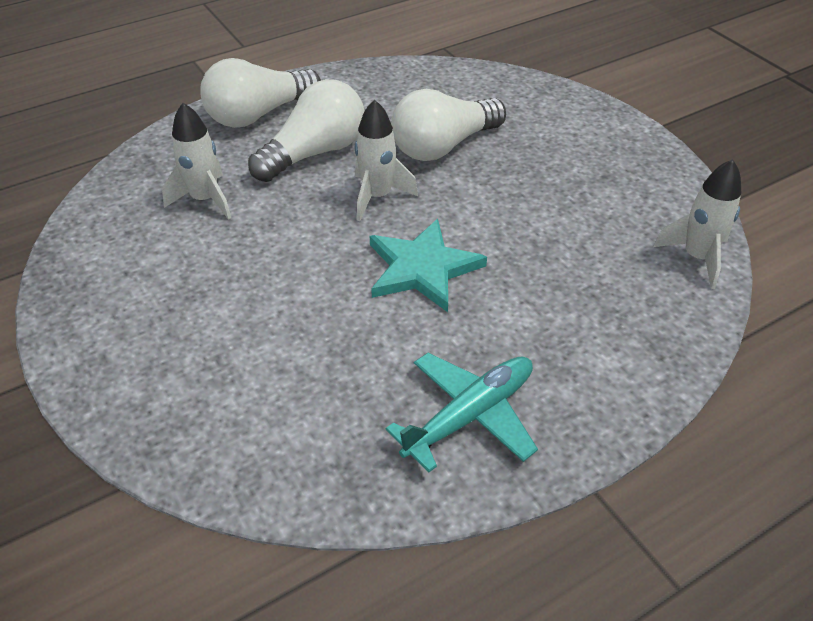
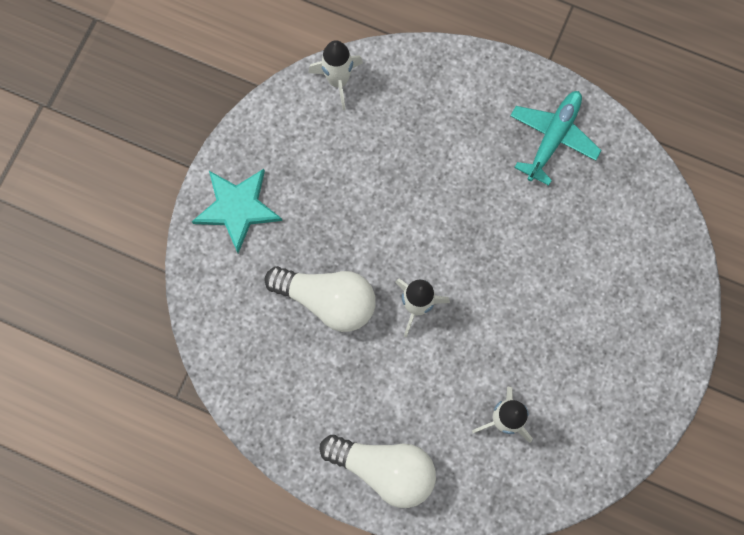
camera: 125 degrees left, 30 degrees up
white light bulb [248,79,364,182] -> none
turquoise star [370,219,487,312] -> turquoise star moved to [192,169,282,253]
turquoise plane [386,353,538,472] -> turquoise plane turned 105 degrees clockwise [510,91,602,186]

